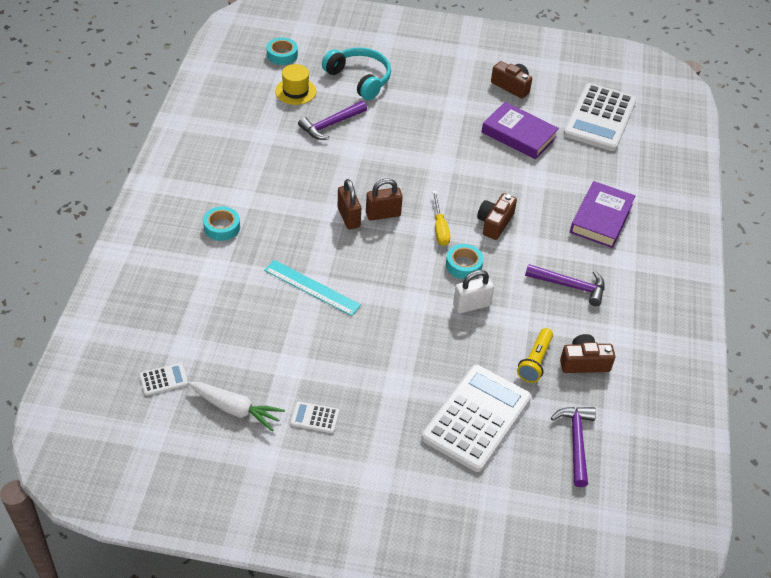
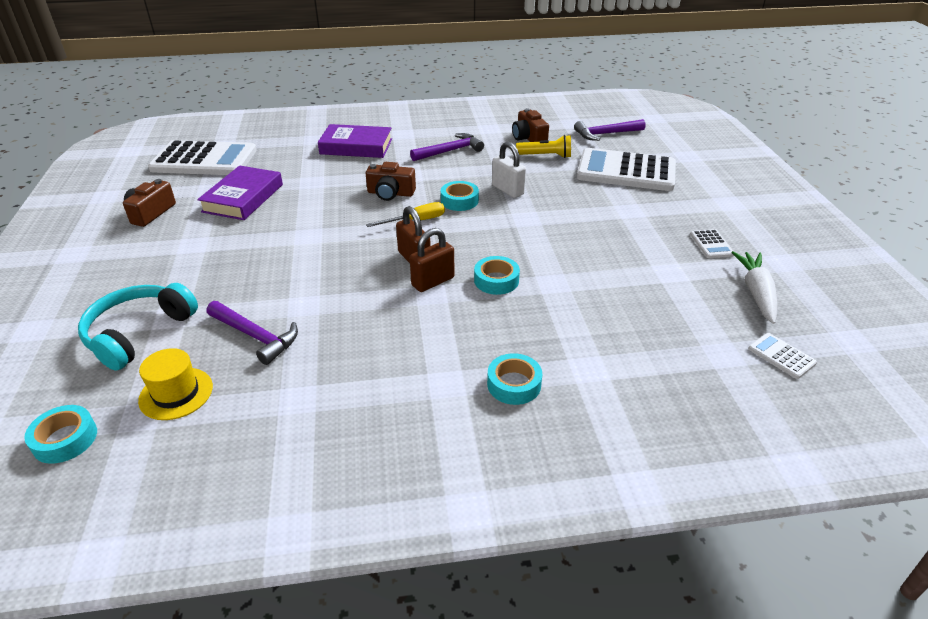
camera: 105 degrees left, 10 degrees down
turquoise ruler [264,260,361,316] -> none
purple hammer [525,264,605,306] -> purple hammer turned 60 degrees clockwise [410,133,484,161]
none -> turquoise tape [474,256,520,295]

